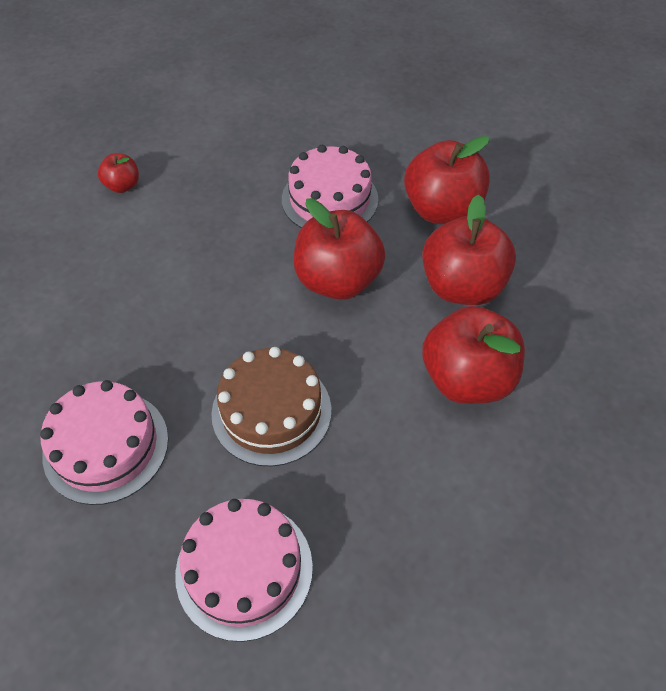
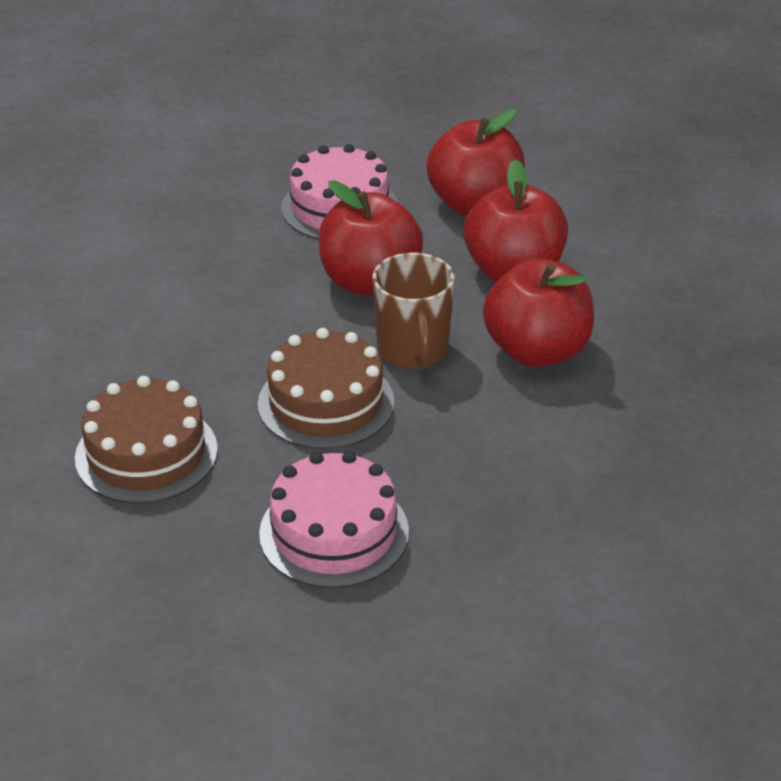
camera: 10 degrees left, 15 degrees down
pink cake [40,380,168,505] -> brown cake [75,376,218,503]
red apple [98,153,139,193] -> none
none -> brown mug [372,252,455,369]

